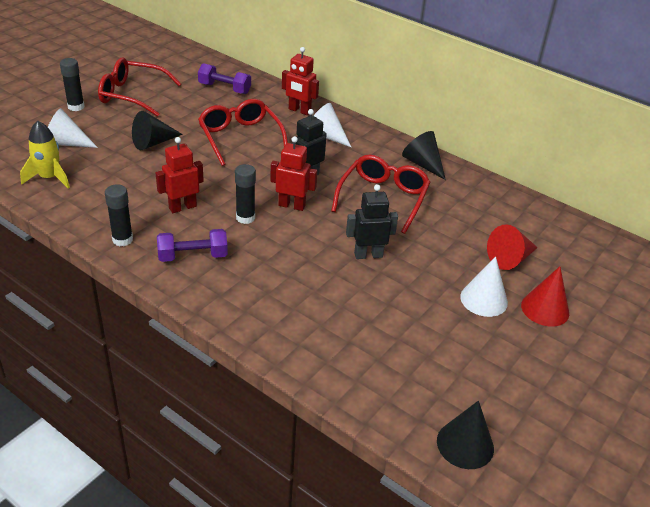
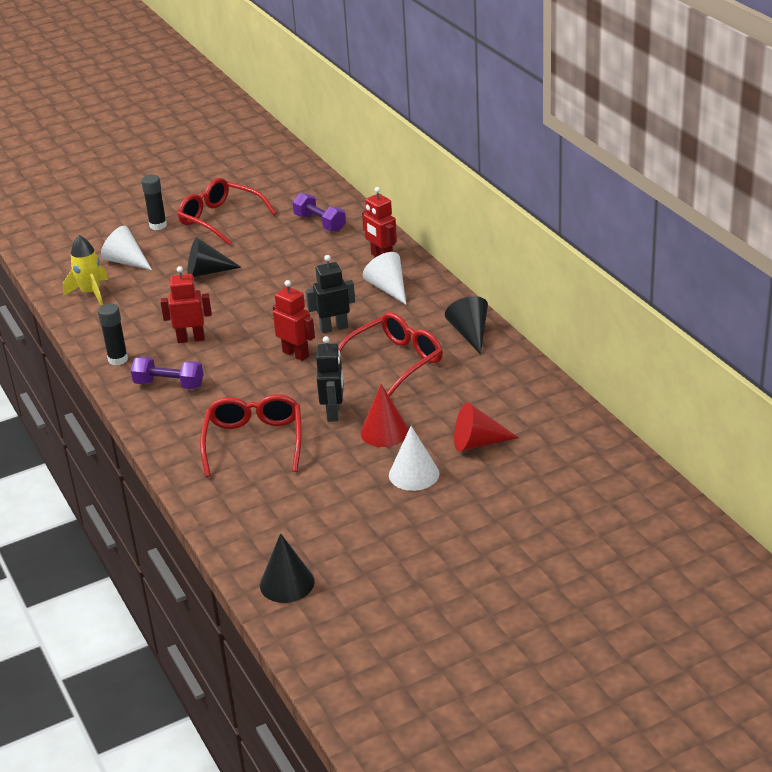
camera: 30 degrees right, 5 degrees down
red glasses [198,99,288,166] -> red glasses moved to [200,394,302,477]
black glue stick [235,164,256,224] -> none
black robot [346,184,398,259] -> black robot turned 75 degrees clockwise [316,336,344,422]
red cone [521,266,569,326] -> red cone moved to [360,384,409,447]

